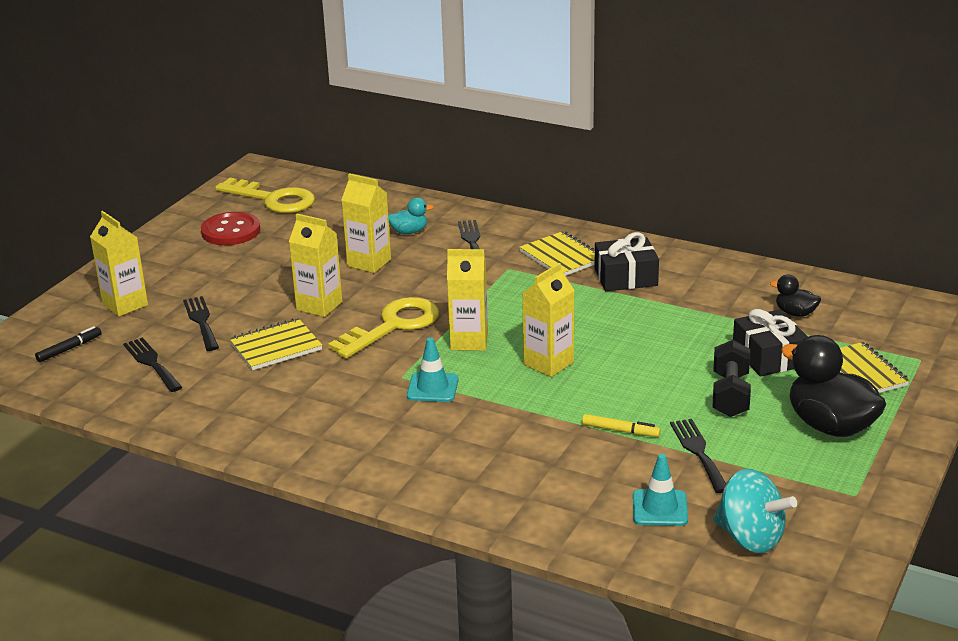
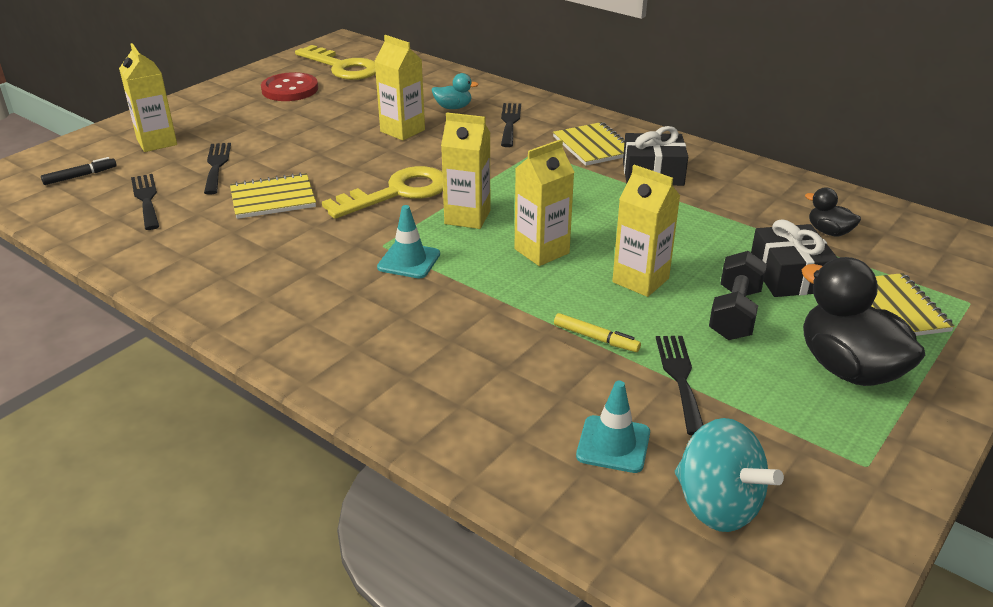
camera: 10 degrees right, 5 degrees up
yellow carton [289,214,342,317] -> yellow carton moved to [612,165,680,297]

